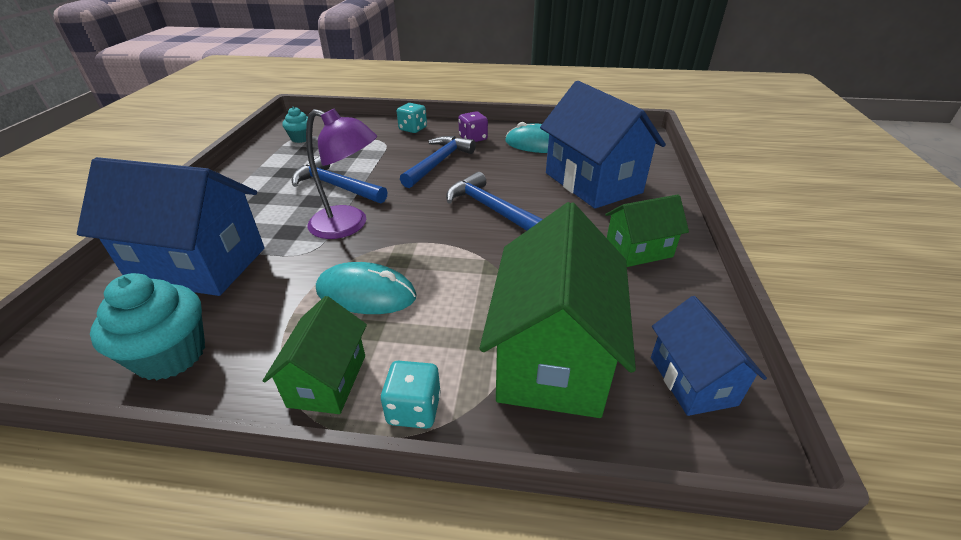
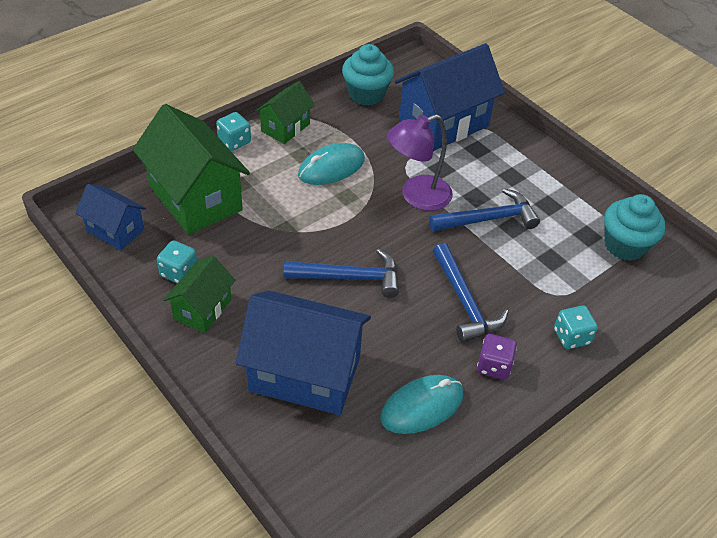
camera: 130 degrees right, 10 degrees up
green house [263,296,367,414] -> green house turned 75 degrees clockwise [255,81,315,144]
turquoise cupcake [282,107,308,143] -> turquoise cupcake [604,194,666,261], size x1.72
none -> turquoise dice [157,240,197,283]

